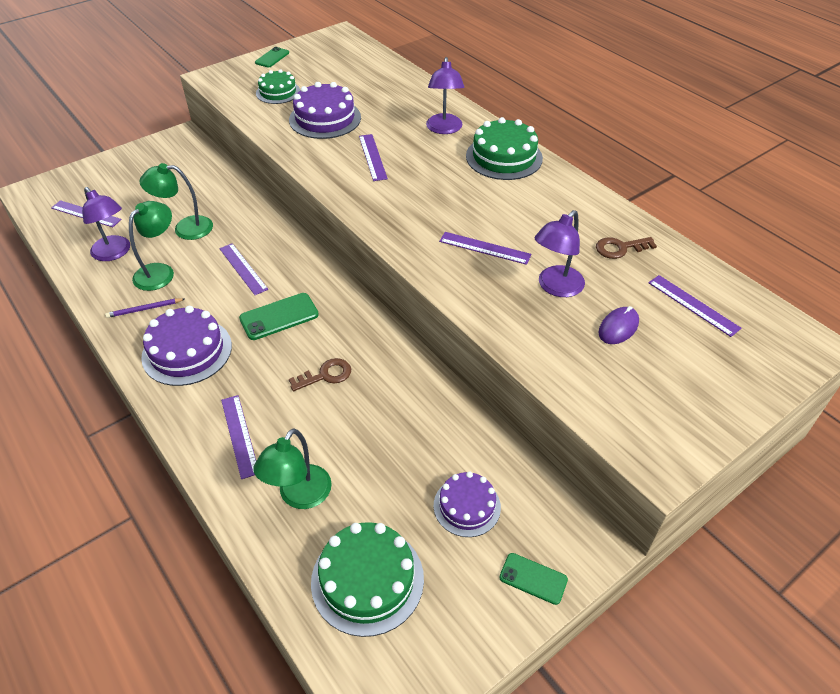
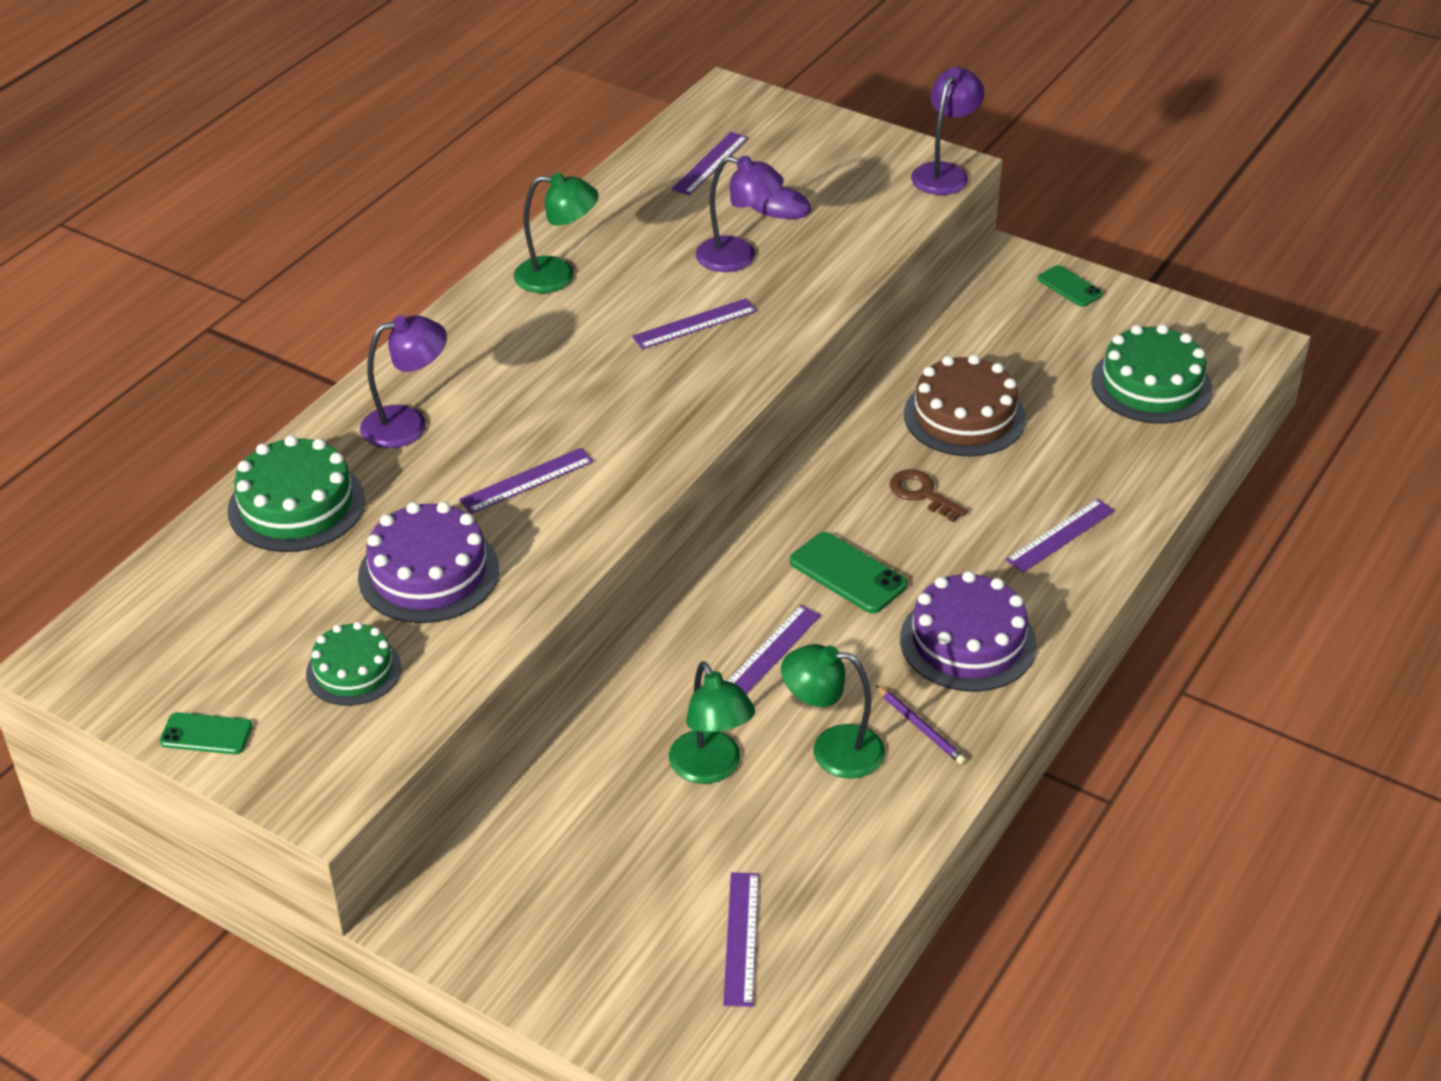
camera: 110 degrees left, 5 degrees down
purple lamp [82,187,130,261] -> purple lamp moved to [911,67,985,195]
green lamp [253,428,332,509] -> green lamp moved to [514,172,599,293]
purple cake [434,471,501,537] -> none
purple ruler [439,232,532,265] -> purple ruler turned 60 degrees clockwise [632,298,757,349]
green cake [466,117,543,180] -> green cake moved to [228,435,365,552]
green phone [499,553,568,605] -> green phone turned 45 degrees counterclockwise [1038,265,1103,307]
brown key [596,237,657,259] -> none
none -> brown cake [904,354,1026,456]

